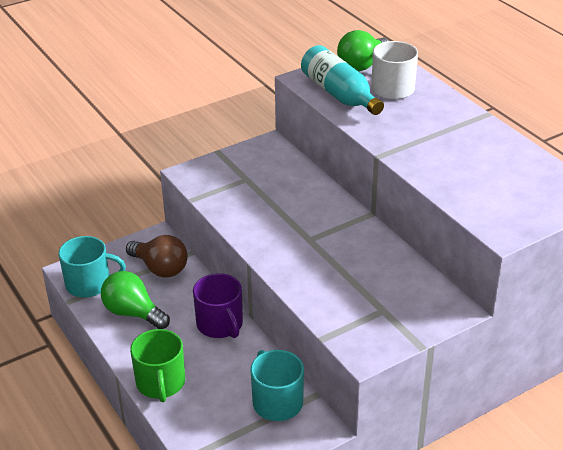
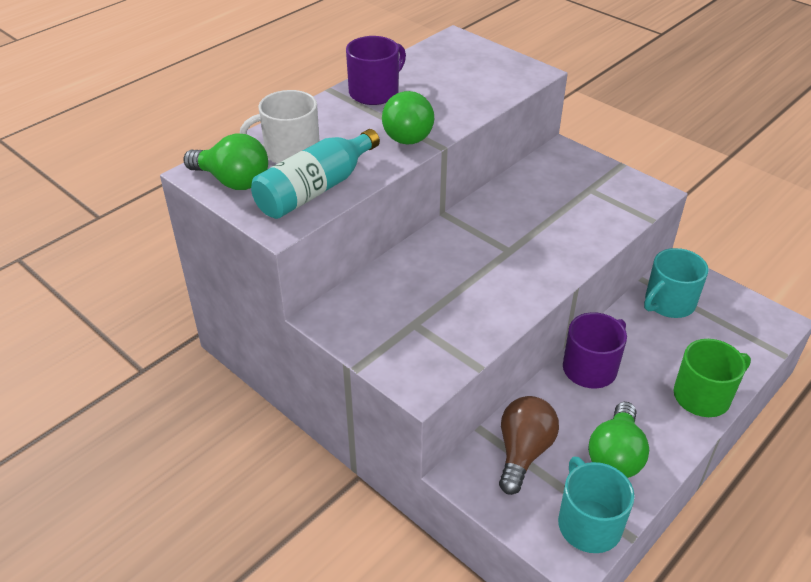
camera: 105 degrees left, 5 degrees up
none -> purple mug [346,36,406,105]
none -> green light bulb [382,91,434,144]

